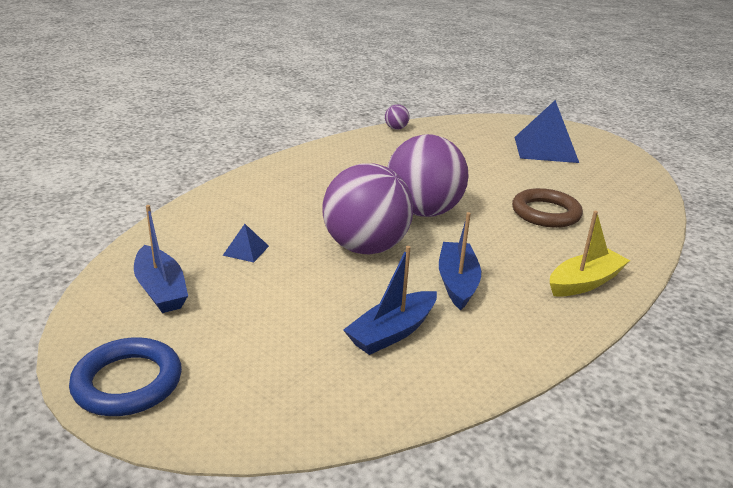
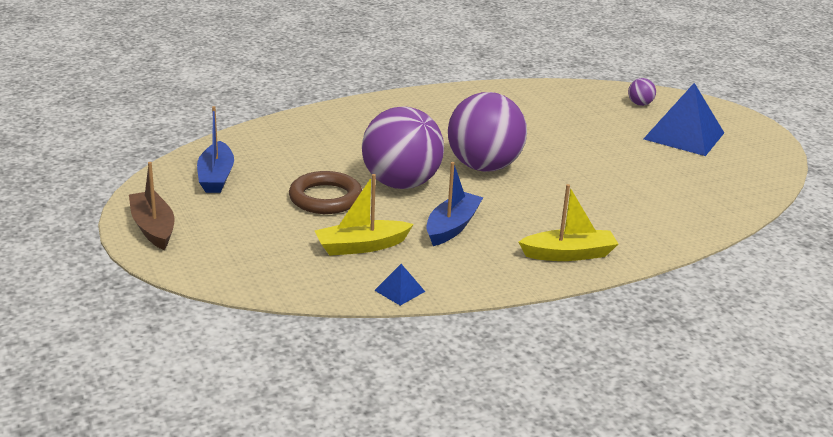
camera: 25 degrees right, 0 degrees up
blue ring [69,337,182,416] -> brown boat [129,162,174,250]
blue pyramid [222,224,269,262] -> blue pyramid moved to [374,264,425,306]
blue boat [343,246,437,355] -> yellow boat [315,174,414,256]
purple ball [385,104,409,130] -> purple ball moved to [628,78,656,106]
brown ring [512,188,583,228] -> brown ring moved to [289,171,362,214]

